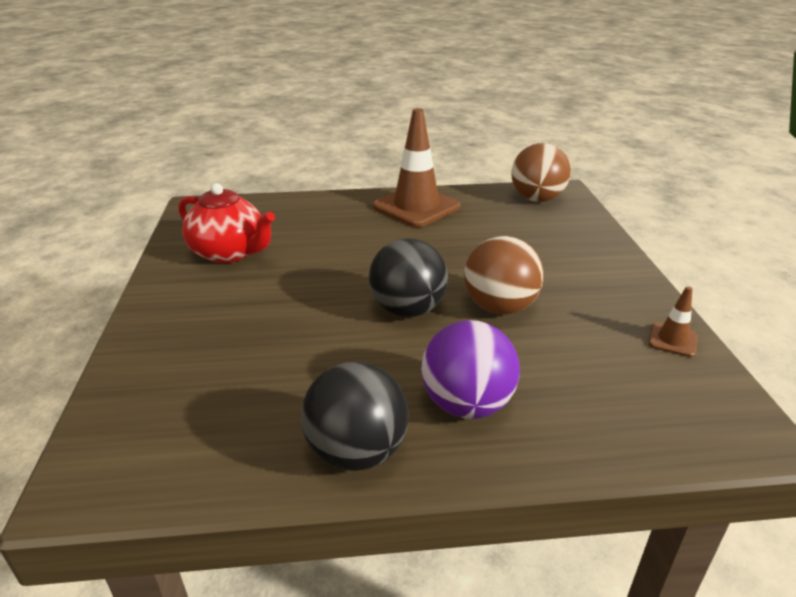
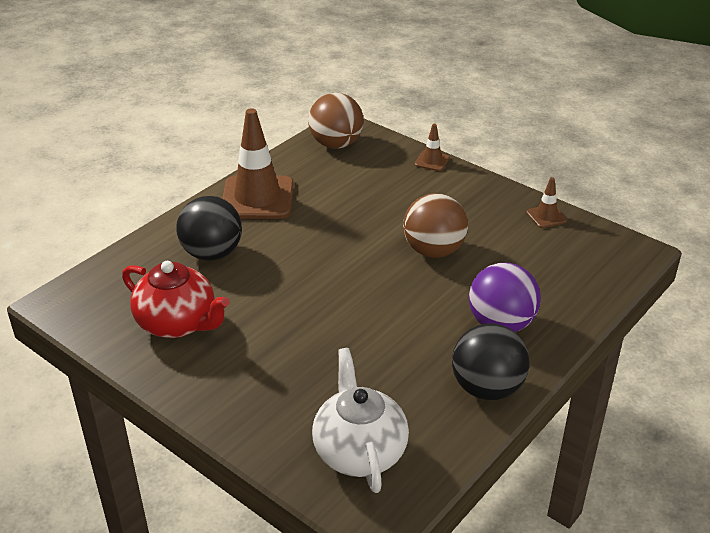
camera: 45 degrees left, 5 degrees up
red teapot [179,183,275,263] -> red teapot turned 45 degrees clockwise [122,261,230,338]
black ball [369,238,448,317] -> black ball moved to [176,196,242,261]
none -> white teapot [312,348,409,493]
none -> brown traffic cone [415,124,450,171]

